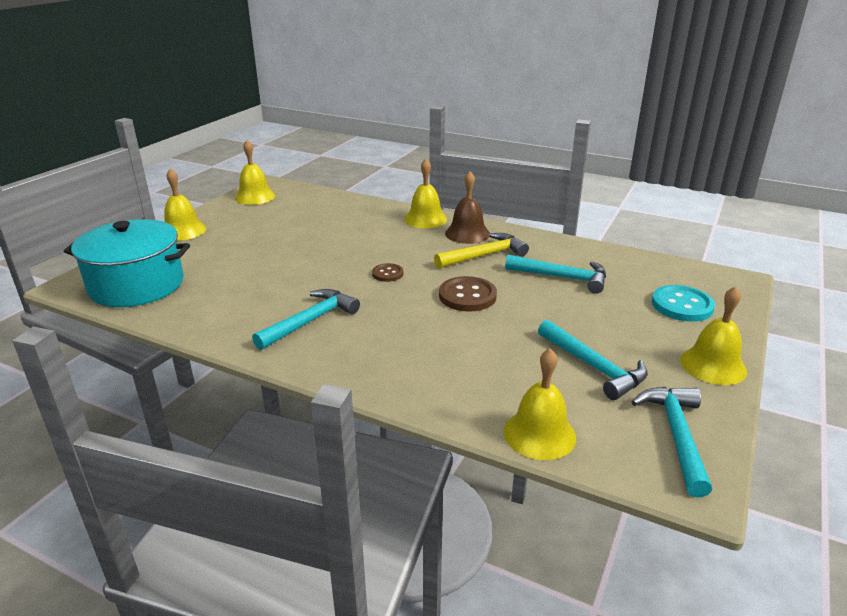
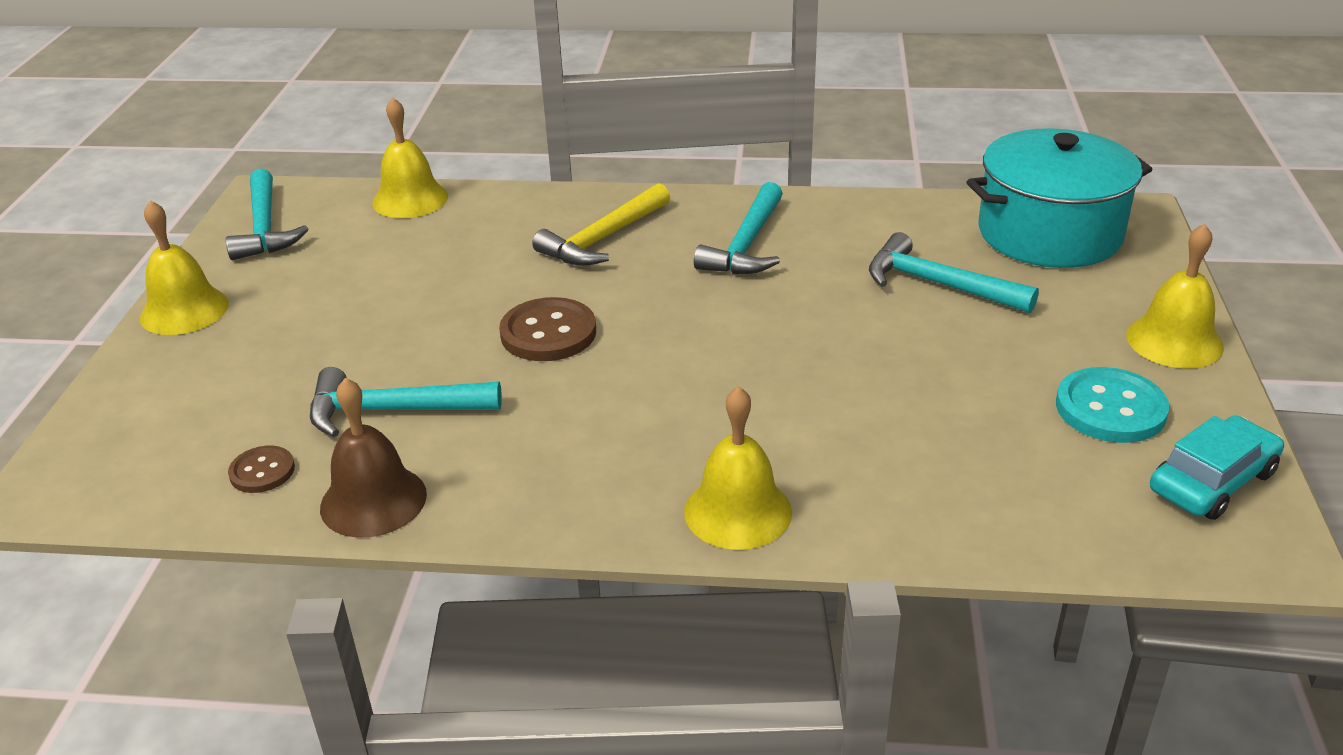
camera: 160 degrees right, 5 degrees up
yellow bell [235,140,276,205] -> turquoise car [1150,415,1284,520]
brown button [372,263,403,282] -> brown button moved to [228,446,295,493]
yellow hammer [434,233,529,268] -> yellow hammer moved to [532,183,670,266]
brown bell [445,171,490,244] -> brown bell moved to [320,378,427,538]
turquoise hammer [538,320,648,400] -> turquoise hammer moved to [869,232,1039,313]
turquoise button [652,285,715,322] -> turquoise button moved to [1056,367,1169,443]

